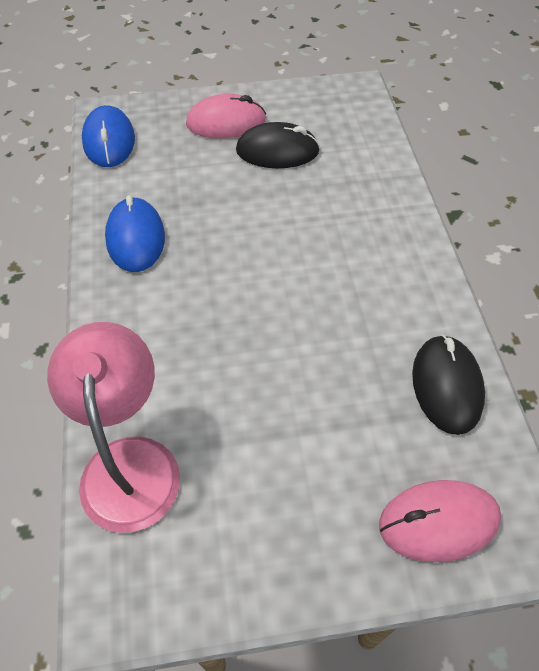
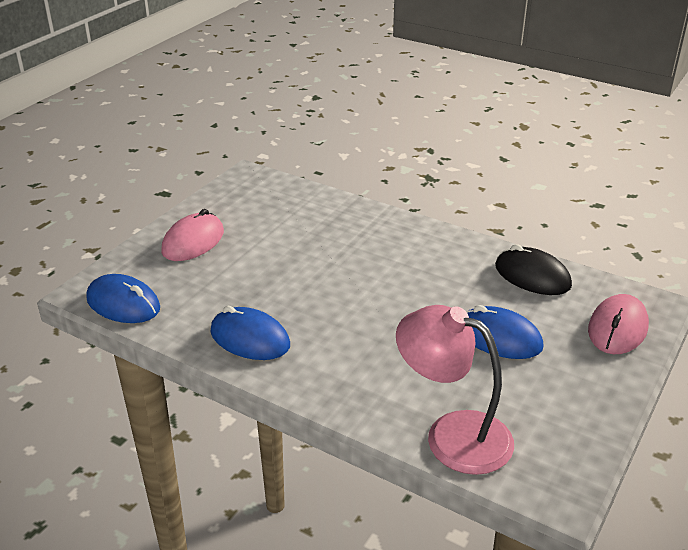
camera: 50 degrees left, 20 degrees down
black mouse [236,122,320,168] -> none
none -> blue mouse [467,305,544,359]

